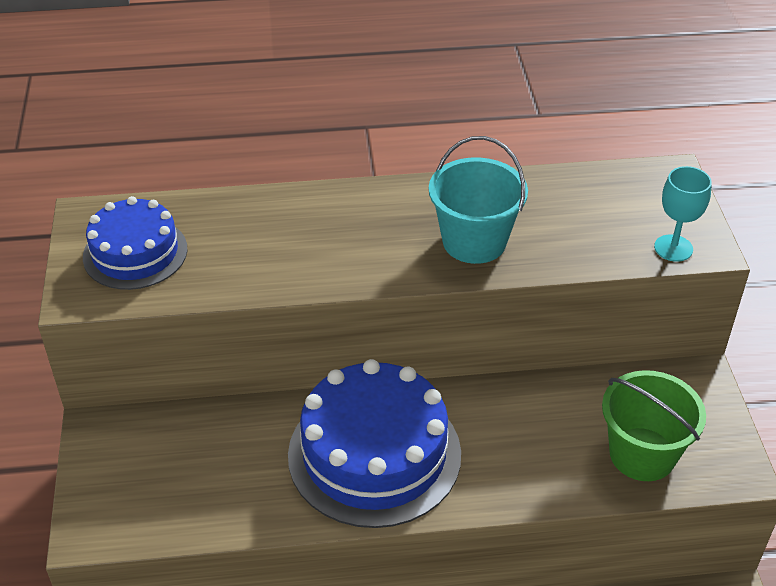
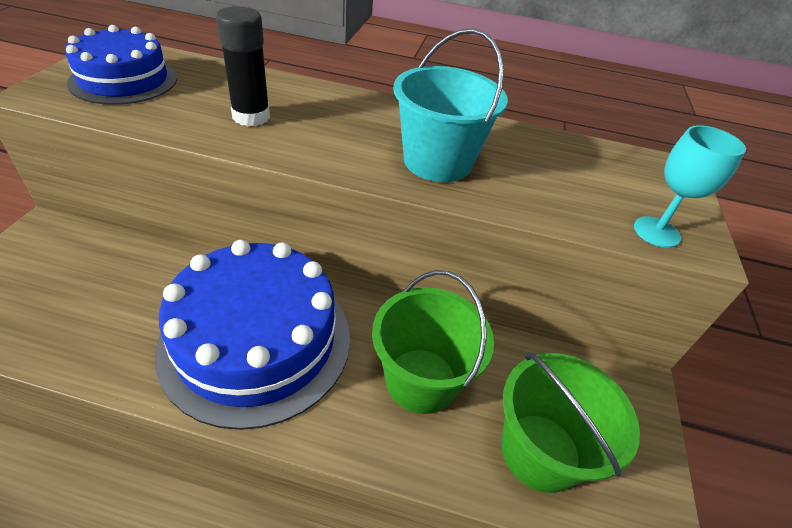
camera: 15 degrees right, 0 degrees up
none -> black glue stick [216,6,270,126]
none -> green bucket [372,270,494,414]

